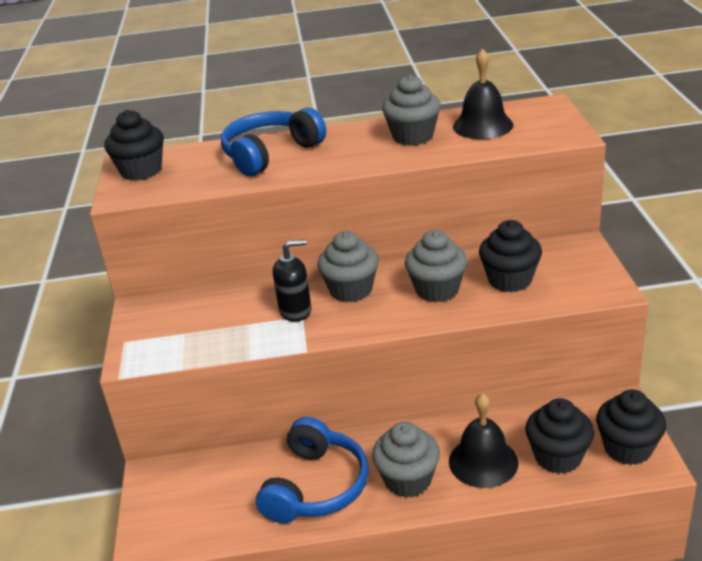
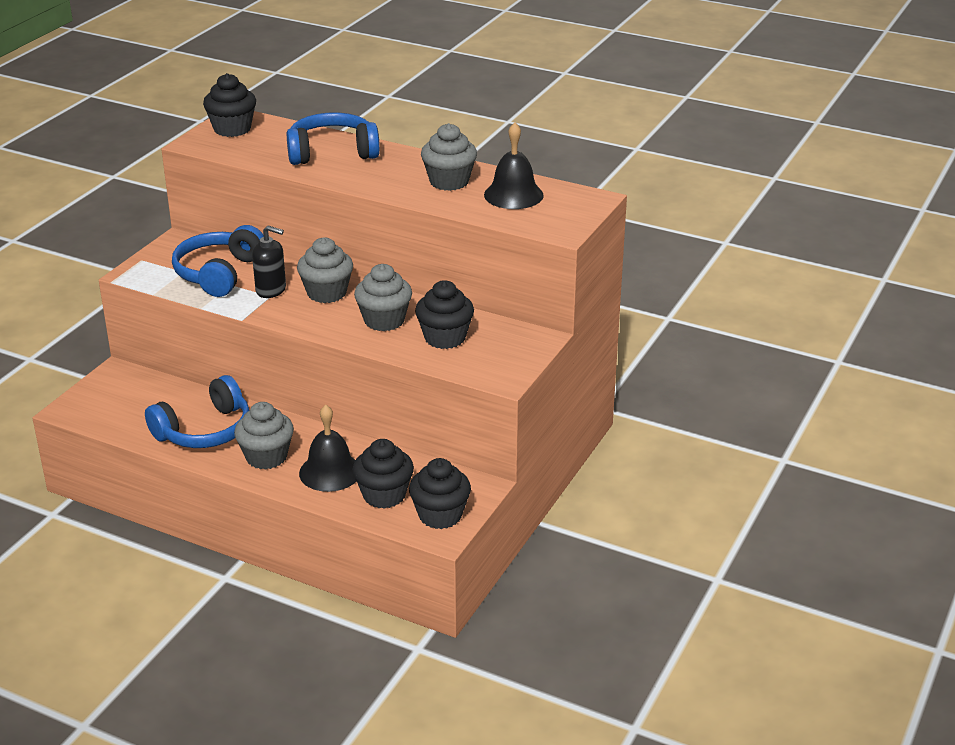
camera: 30 degrees right, 0 degrees up
none -> blue headphones [172,225,264,297]

